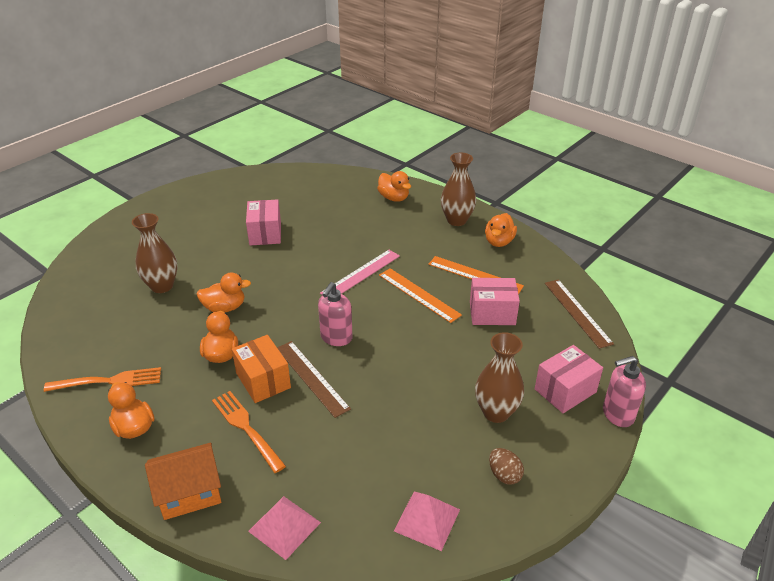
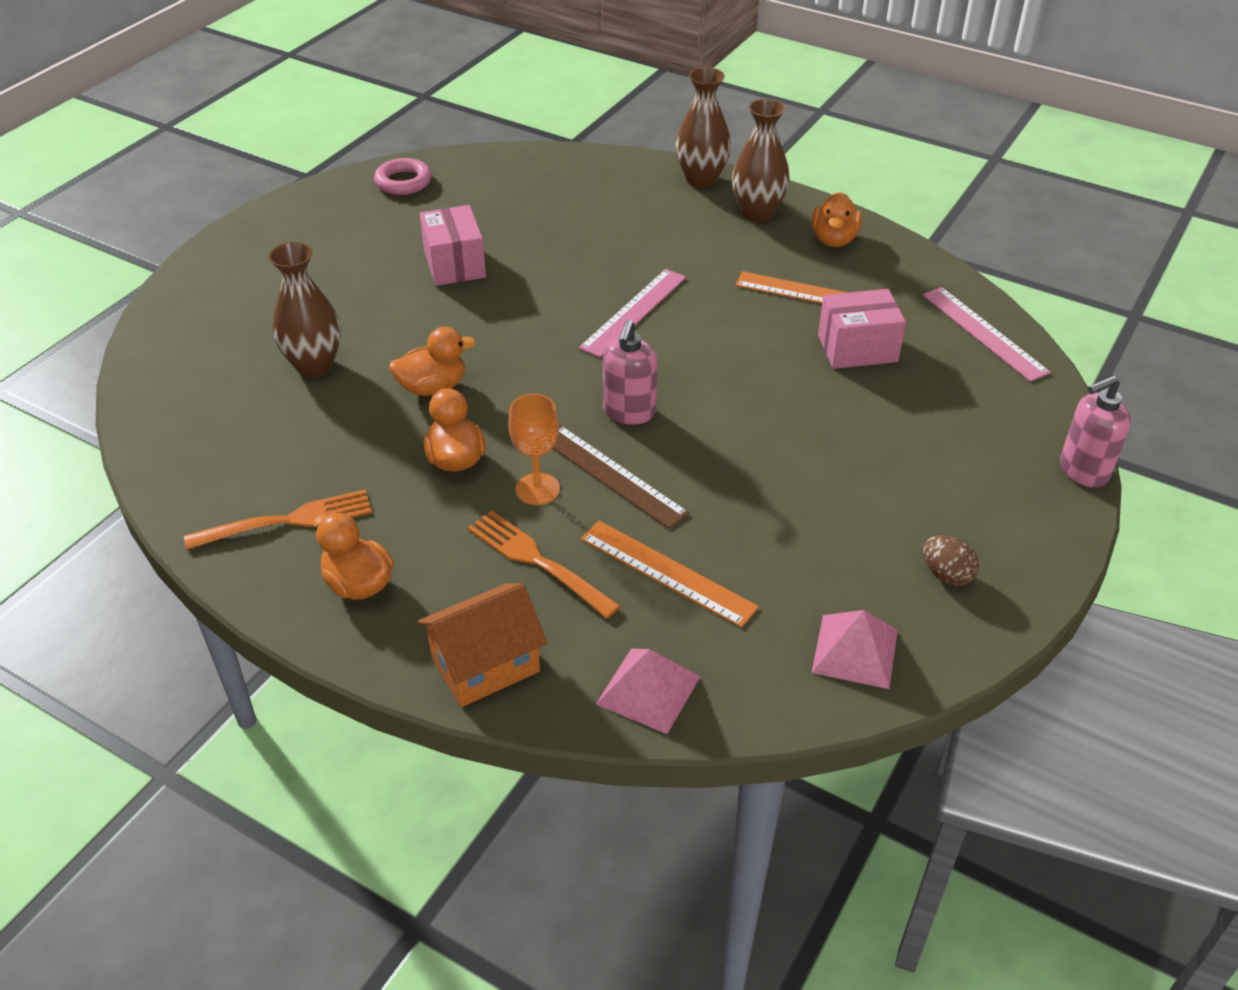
camera: 10 degrees left, 5 degrees up
orange box [232,335,291,403] -> orange goblet [508,394,560,505]
orange duck [377,171,411,202] -> none
orange ruler [379,268,462,323] -> orange ruler moved to [581,521,759,627]
brown vase [475,332,524,423] -> brown vase moved to [675,67,731,188]
pink box [535,345,603,413] -> none
brown ruler [545,279,614,349] -> pink ruler [923,287,1051,382]
none -> pink ring [374,158,432,195]

